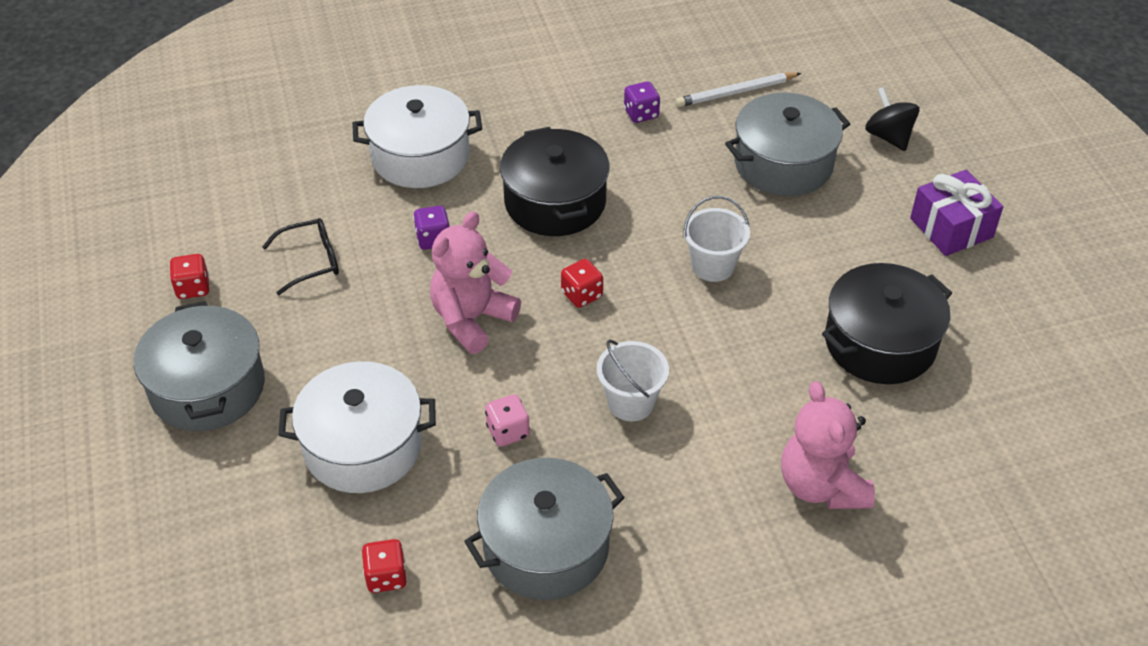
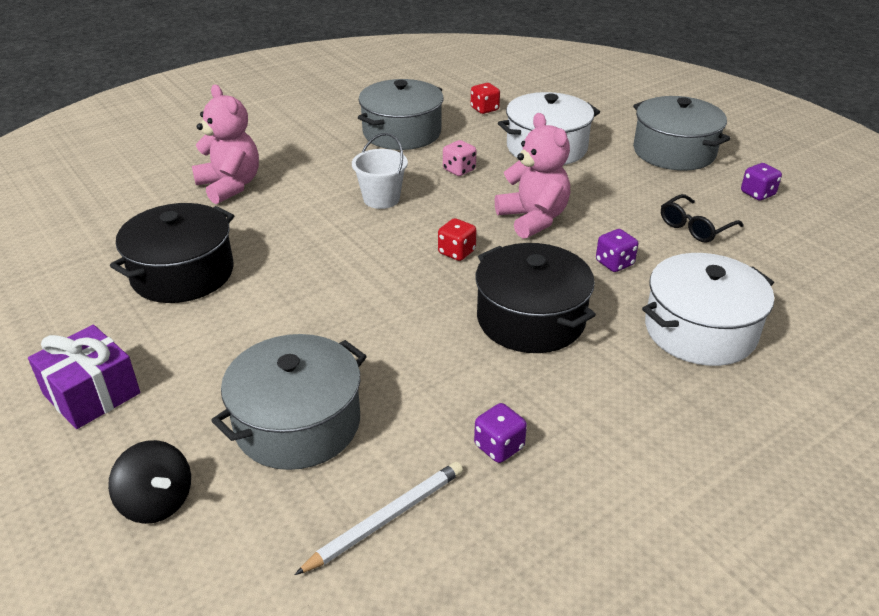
camera: 160 degrees right, 10 degrees down
red dice [169,254,209,299] -> purple dice [741,163,782,200]
pink teddy bear [430,211,521,354] -> pink teddy bear turned 45 degrees counterclockwise [495,113,570,239]
white bucket [684,196,750,282] -> none

